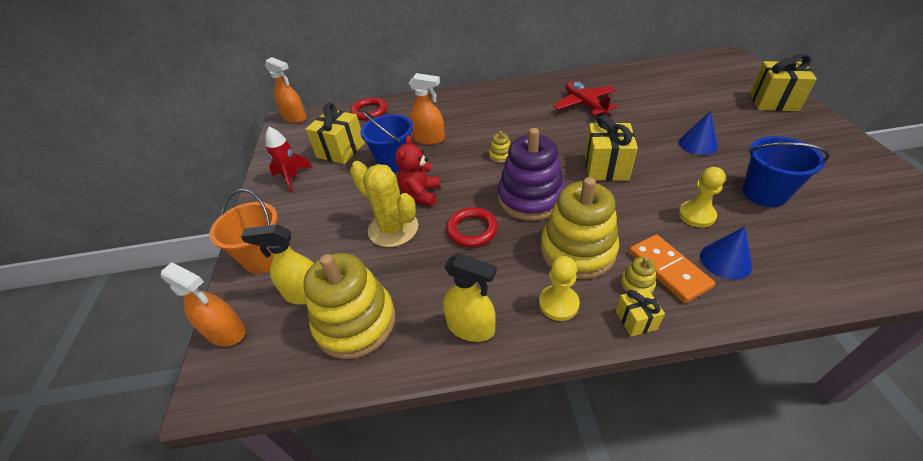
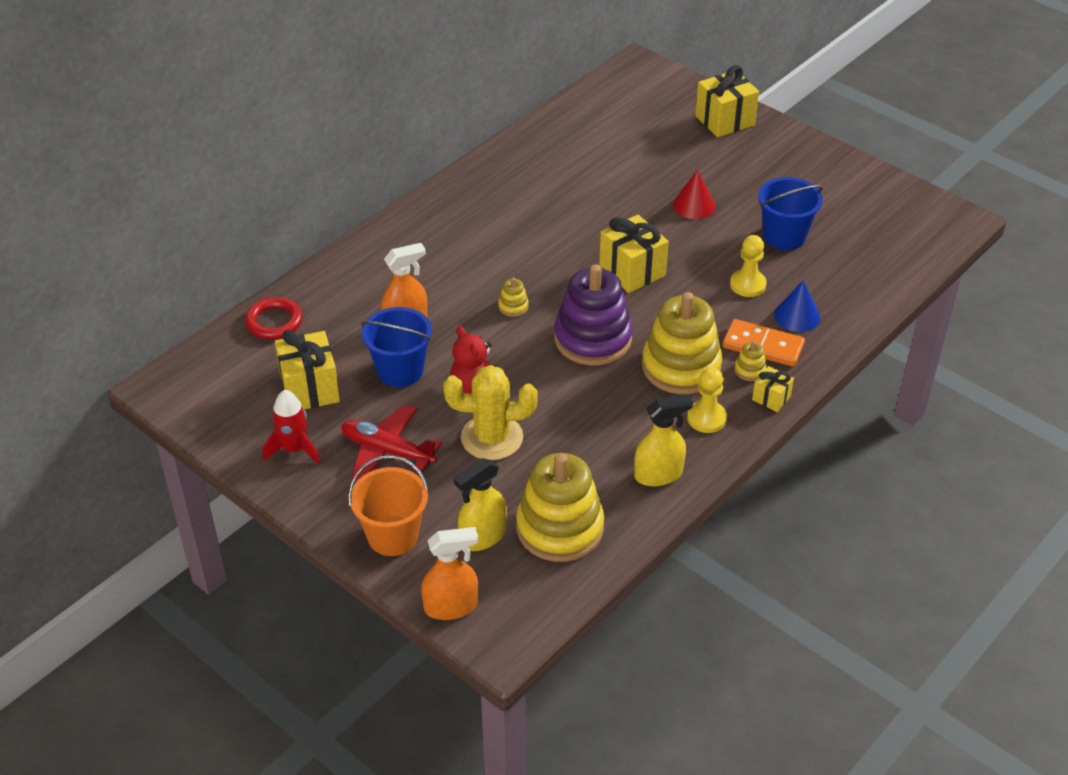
camera: 45 degrees left, 0 degrees up
orange spray bottle [265,57,307,123] -> none
red ring [446,207,498,247] -> none
red plane [553,81,618,116] -> red plane moved to [341,404,442,481]
blue cone [679,111,718,155] -> red cone [673,170,715,219]

